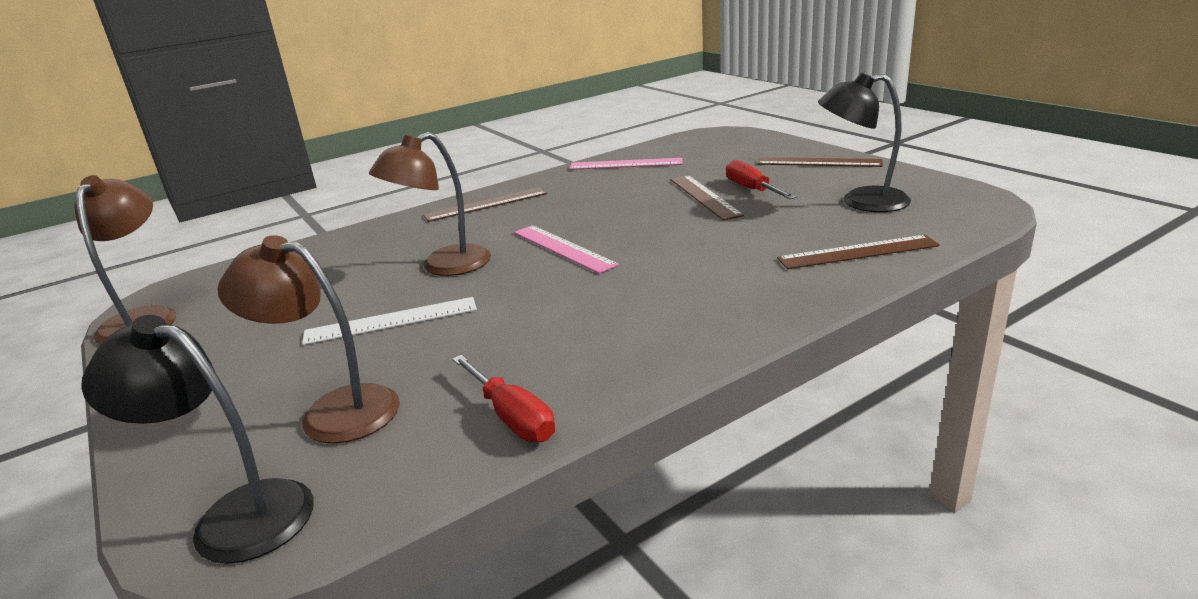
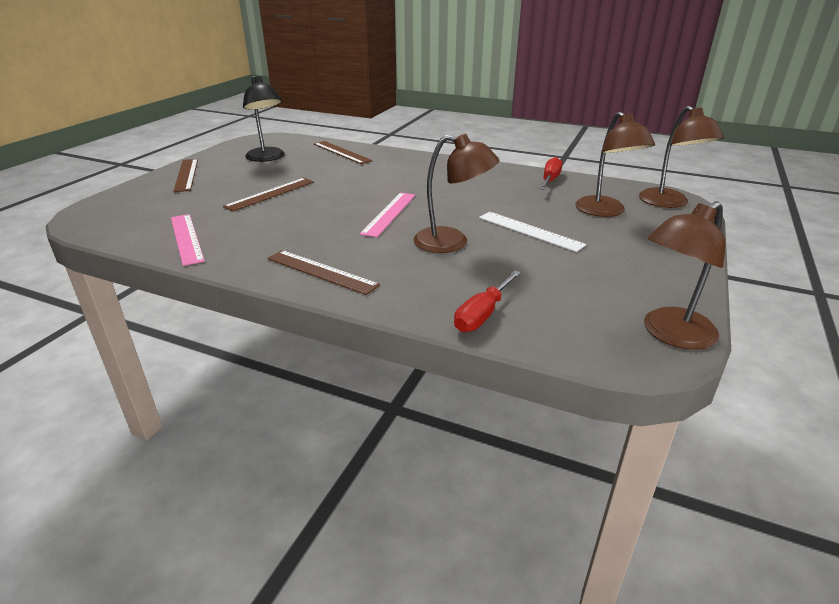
camera: 125 degrees left, 5 degrees up
black lamp [81,315,314,564] -> brown lamp [639,106,724,208]
red screwdriver [726,160,796,199] -> red screwdriver moved to [454,270,521,332]

